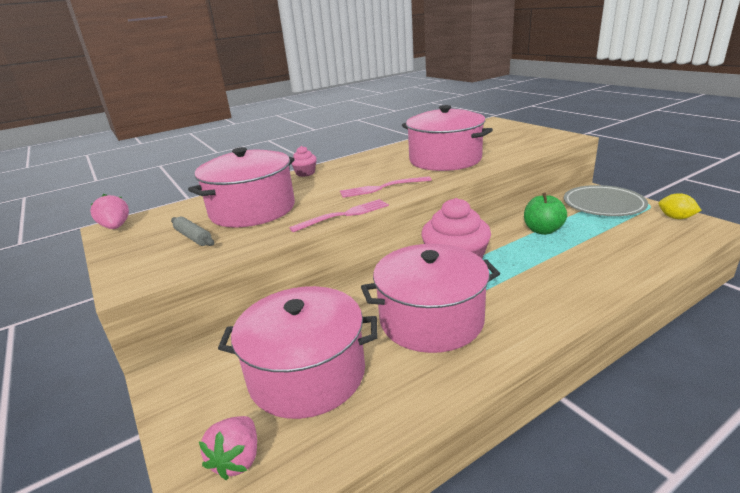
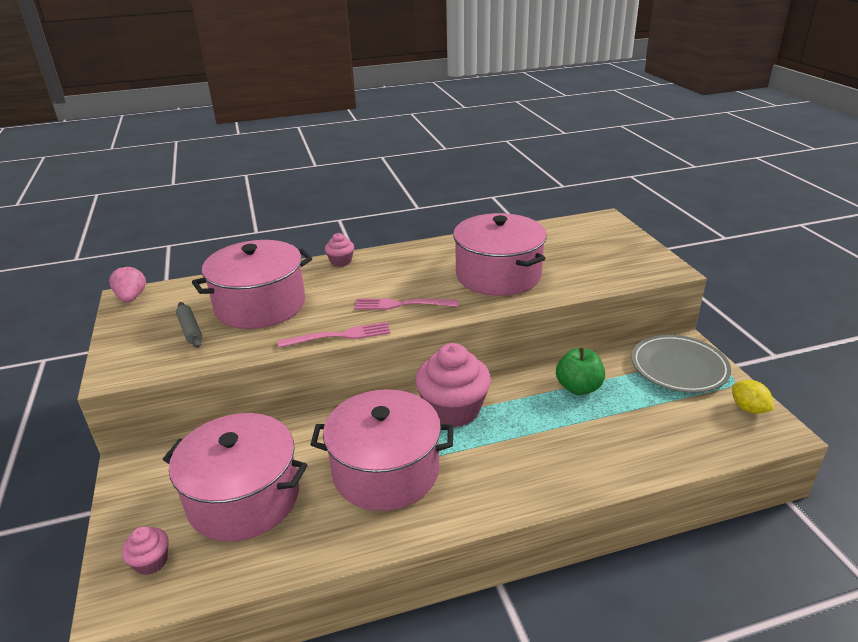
camera: 15 degrees right, 5 degrees up
pink strawberry [199,416,257,480] -> pink cupcake [121,527,169,575]

